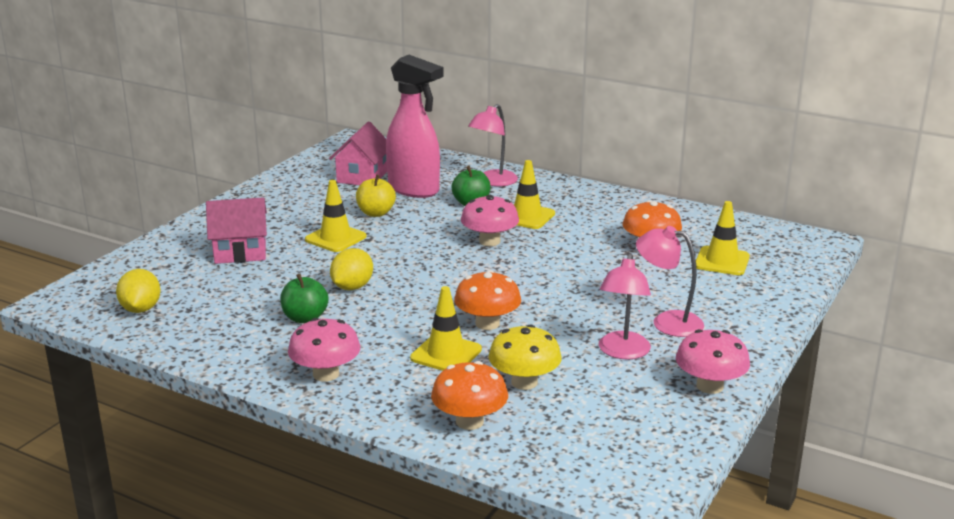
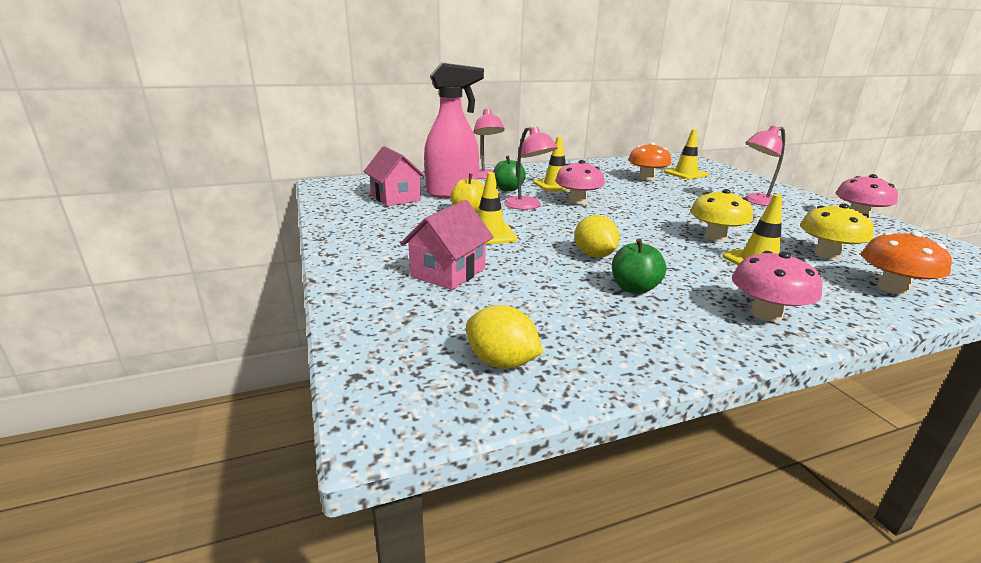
camera: 50 degrees left, 0 degrees up
orange mushroom [454,270,521,330] -> yellow mushroom [690,189,753,242]
pink lamp [599,253,651,359] -> pink lamp moved to [504,126,558,210]

